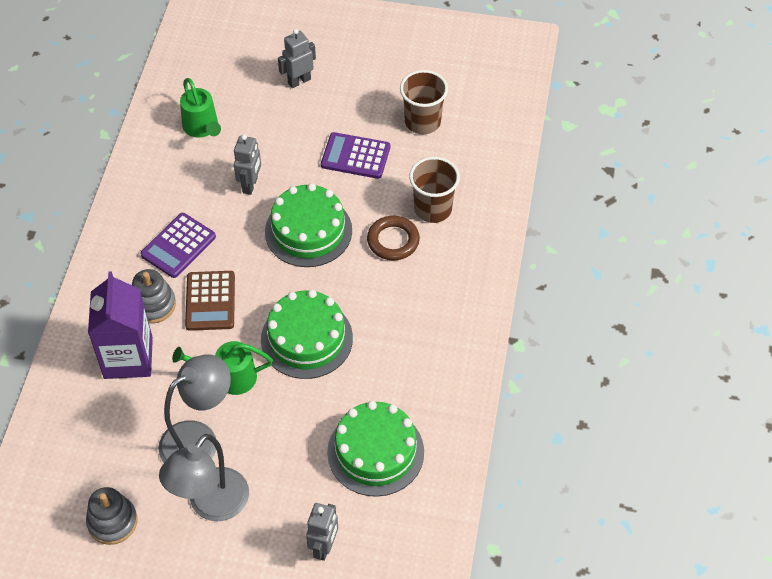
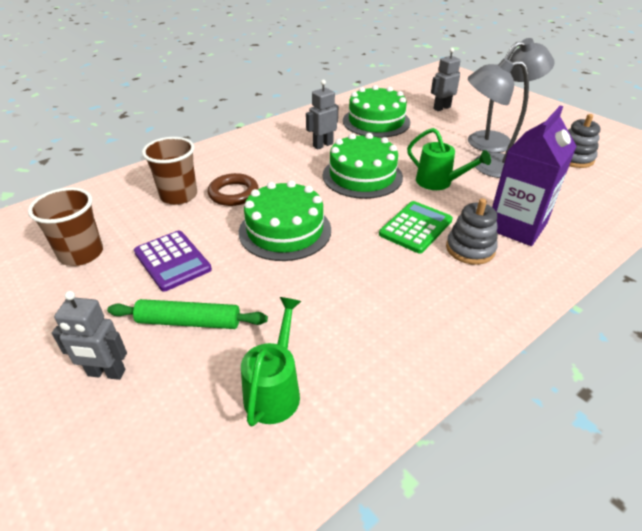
camera: 140 degrees left, 15 degrees down
purple calculator [140,213,216,278] -> none
brown calculator [185,271,235,331] -> green calculator [379,201,453,253]
grey robot [234,134,261,195] -> grey robot moved to [306,80,338,150]
none -> green rolling pin [107,299,268,329]

